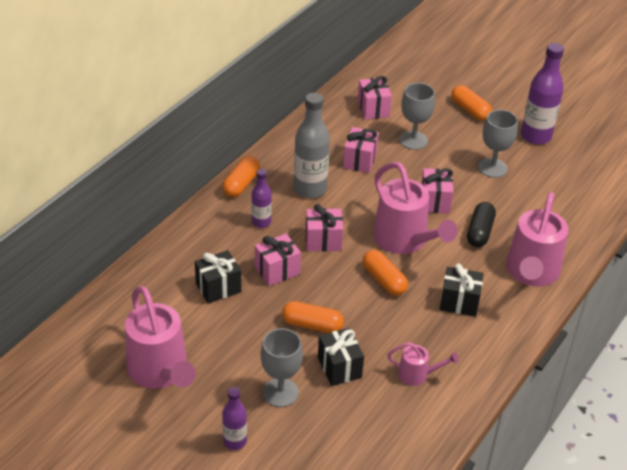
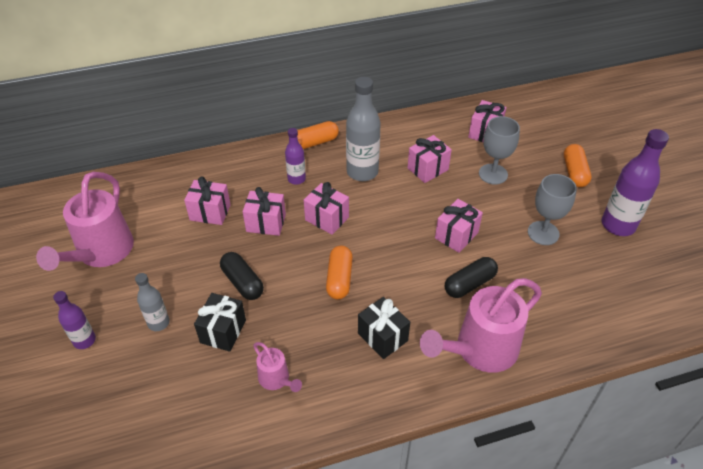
camera: 40 degrees right, 5 degrees up
black gift [195,250,241,304] -> pink gift [184,176,231,225]
grey goblet [261,328,303,407] -> grey bottle [135,273,170,331]
orange capsule [282,301,344,333] -> black capsule [220,252,264,300]
pink watering can [373,162,458,254] -> none

